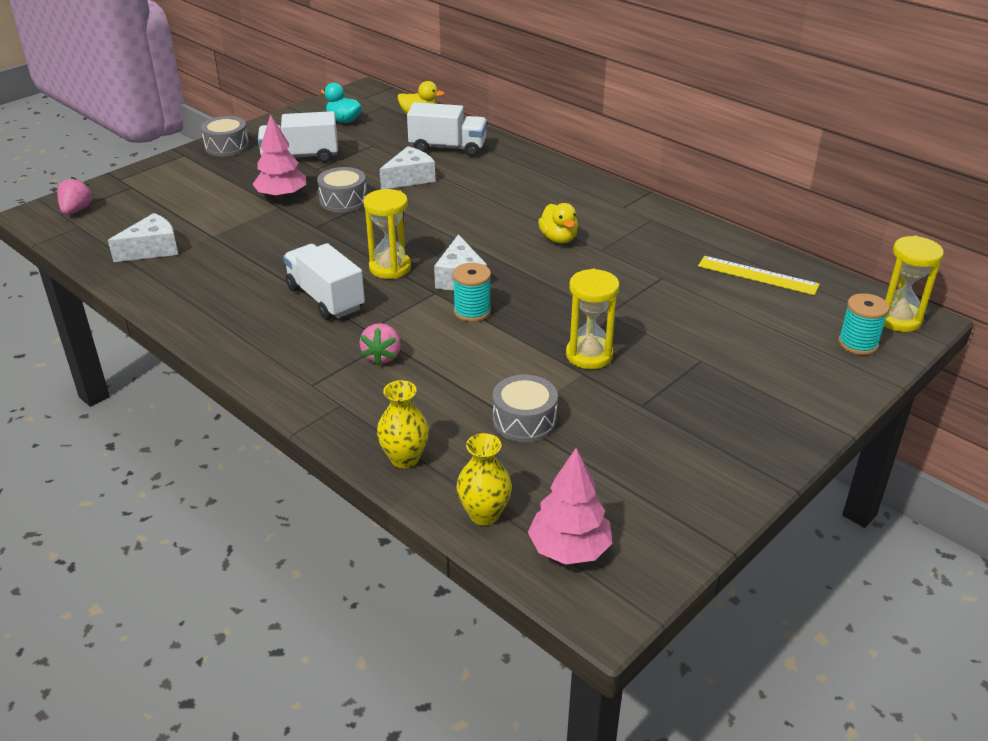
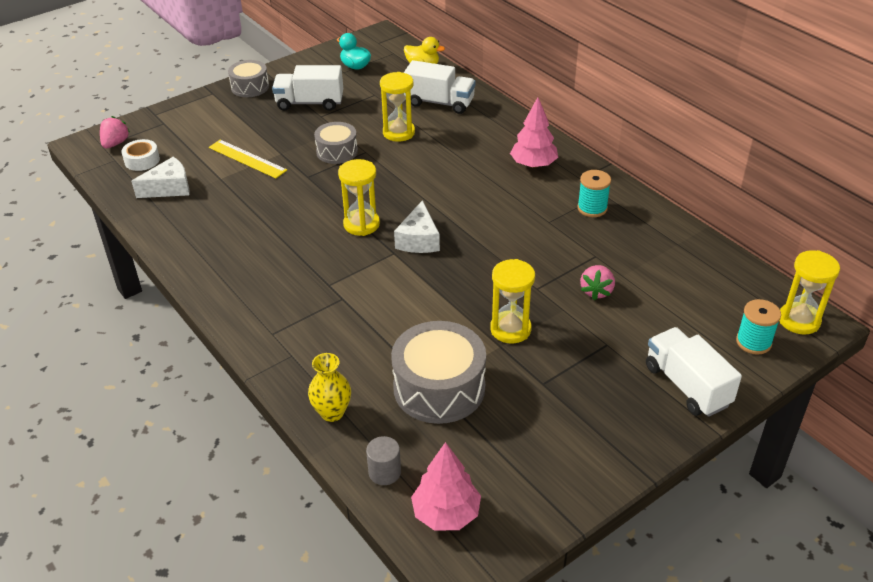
camera: 10 degrees right, 5 degrees up
pink tree [252,114,306,200] -> pink tree moved to [510,97,558,168]
white truck [283,243,365,320] -> white truck moved to [646,327,742,417]
pink strawberry [359,323,401,366] -> pink strawberry moved to [580,265,615,300]
white cheese [380,146,435,189] -> yellow hourglass [380,72,415,142]
turquoise spool [453,263,491,322] -> turquoise spool moved to [577,170,611,217]
yellow vase [456,433,512,525] -> grey cylinder [366,436,401,485]
grey drum [493,375,558,442] -> grey drum [391,321,486,424], size x1.69
yellow duck [538,203,578,243] -> none
yellow ruler [698,256,820,295] -> yellow ruler moved to [209,140,287,178]
none -> white tape [121,139,160,171]

